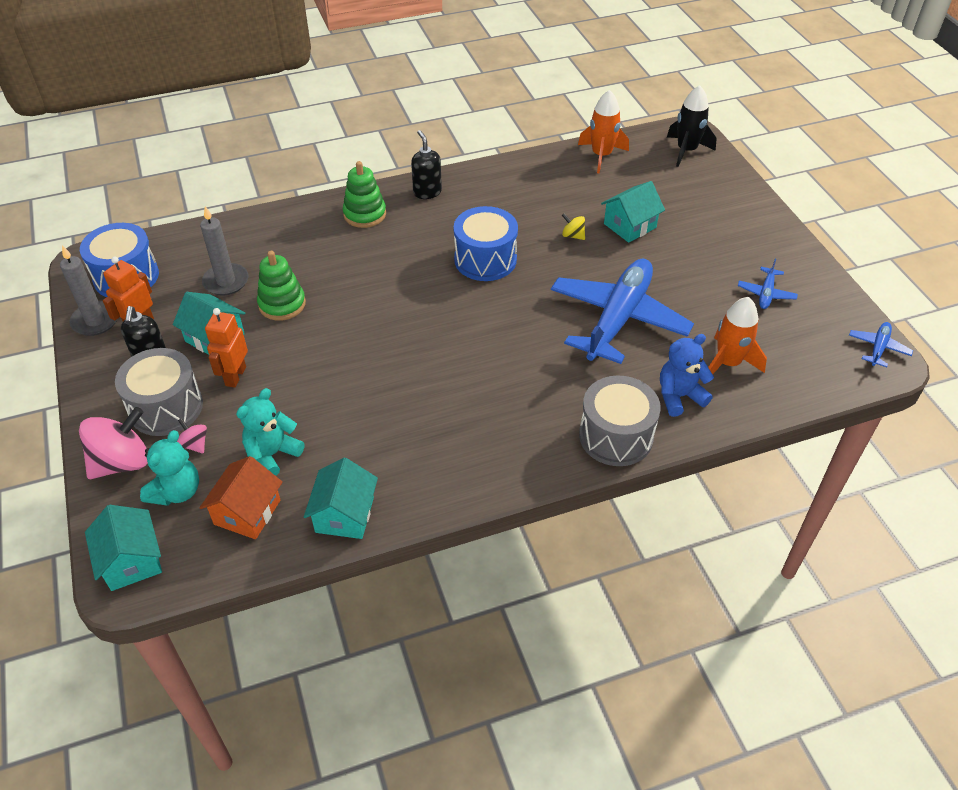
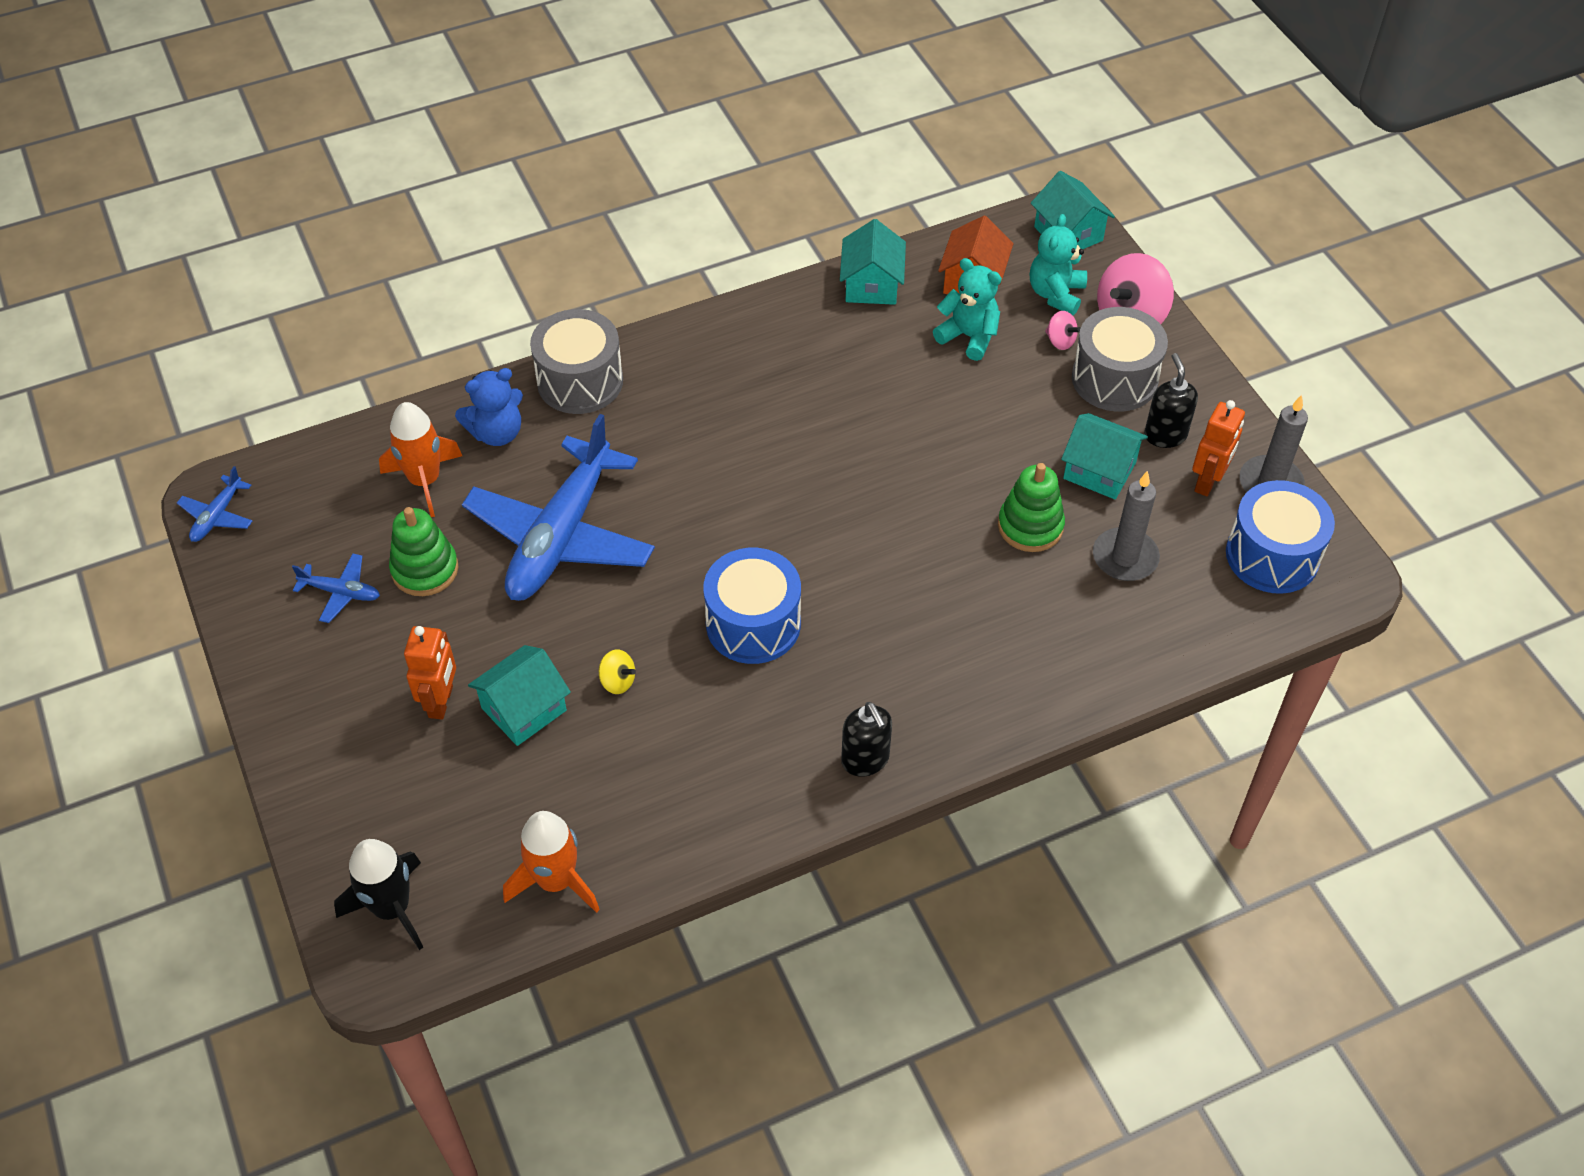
camera: 175 degrees right, 5 degrees up
orange robot [205,308,248,388] -> orange robot moved to [404,626,456,720]
turquoise teddy bear [236,388,305,476] -> turquoise teddy bear turned 90 degrees counterclockwise [933,258,1002,361]
green stacking toy [343,161,386,228] -> green stacking toy moved to [389,507,458,596]
blue plane [738,259,798,309] -> blue plane turned 90 degrees clockwise [292,553,380,623]

